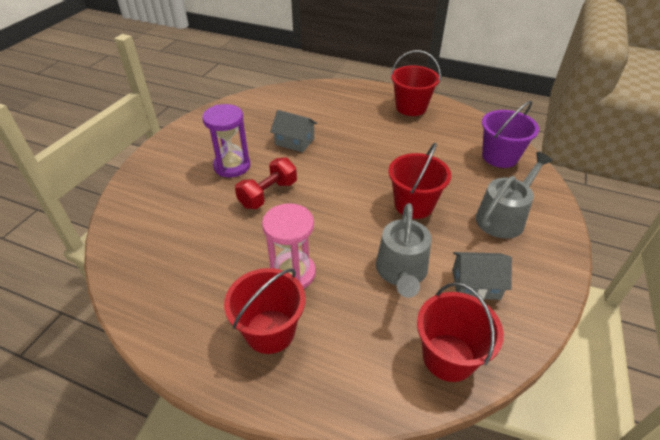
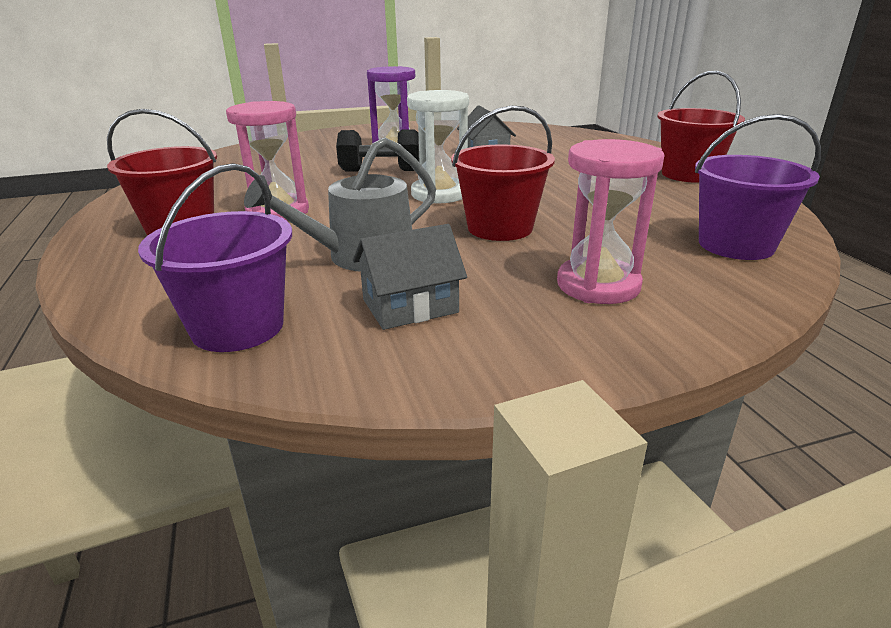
camera: 50 degrees right, 15 degrees down
red dumbbell [235,157,297,209] -> black dumbbell [336,129,420,171]
red bucket [417,282,504,382] -> purple bucket [138,163,292,352]
grey house [452,252,512,300] -> grey house turned 75 degrees counterclockwise [353,224,467,330]
grey watering can [476,152,553,239] -> pink hourglass [557,139,664,304]
none -> white hourglass [407,90,469,204]

